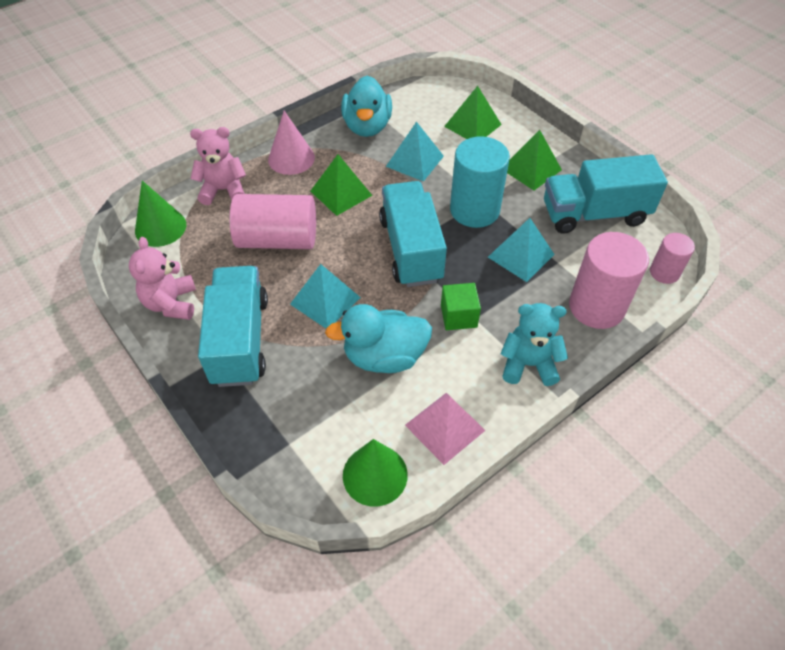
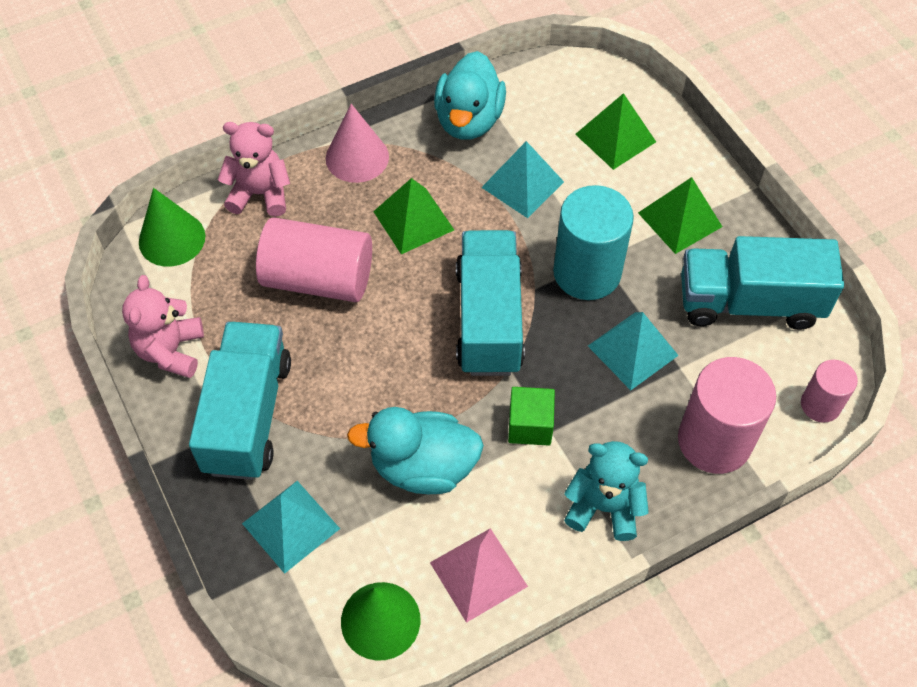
camera: 10 degrees right, 5 degrees up
turquoise pyramid [290,264,361,328] -> turquoise pyramid moved to [242,481,340,574]

